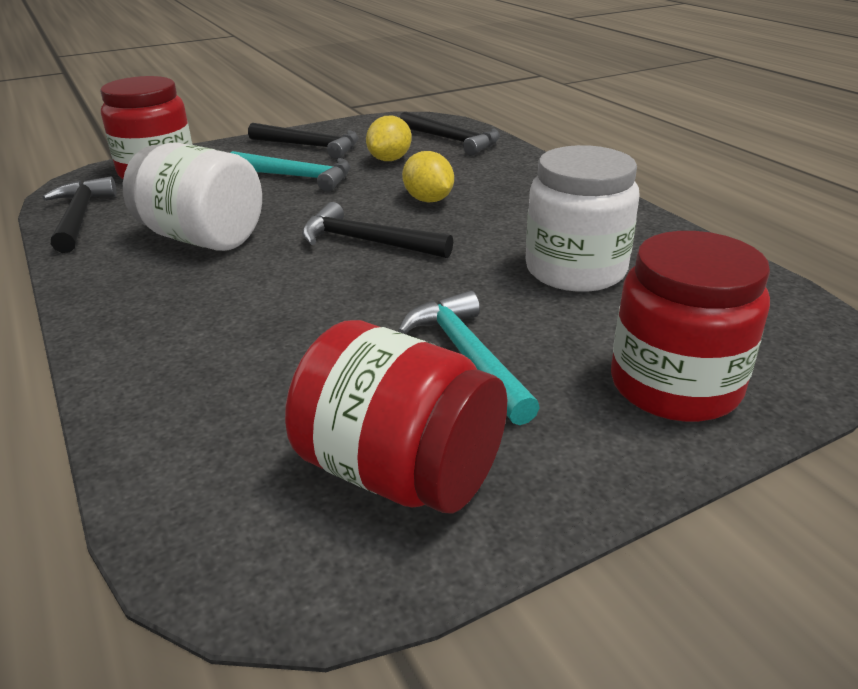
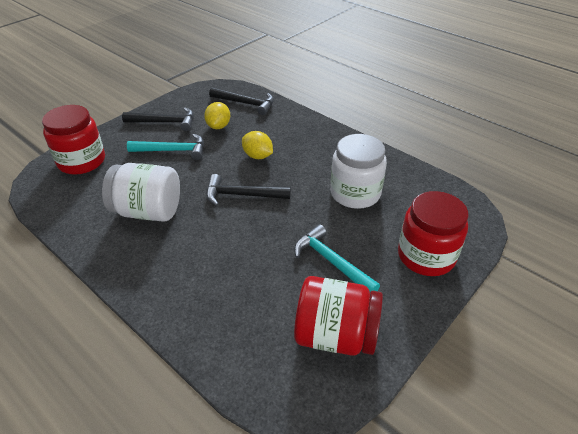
camera: 20 degrees left, 10 degrees up
black hammer [43,176,116,253] -> none

